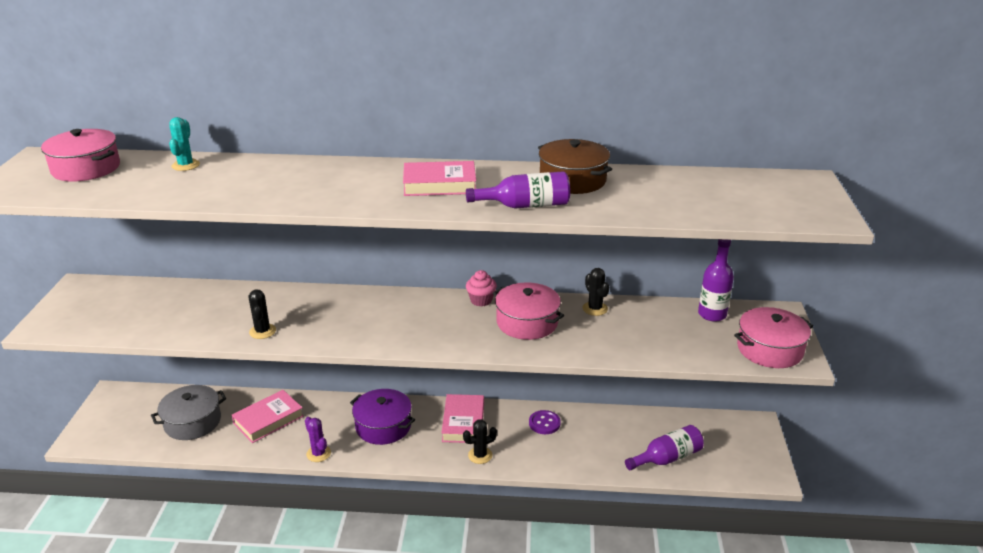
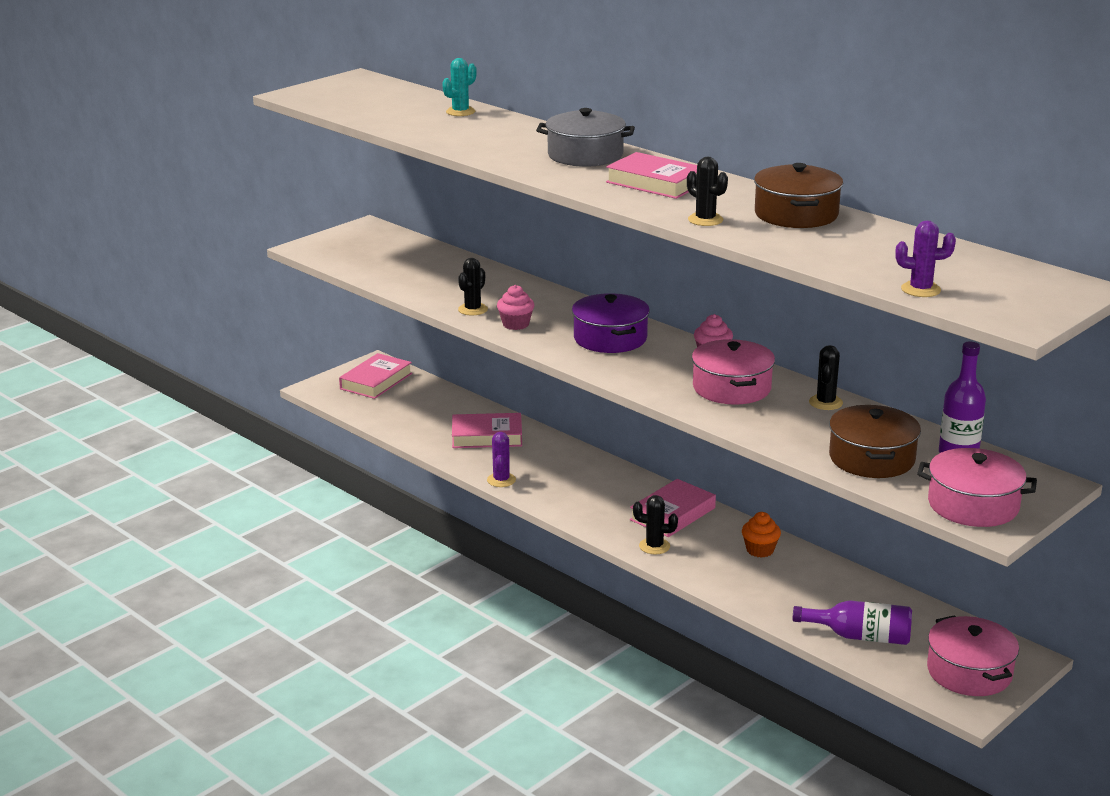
camera: 40 degrees right, 5 degrees down
pink pot [41,129,120,182] -> pink pot moved to [927,615,1019,696]
grey pot [151,385,226,440] -> grey pot moved to [536,108,635,167]
purple pot [350,389,415,445] -> purple pot moved to [572,293,650,353]
purple bottle [466,171,570,209] -> black cactus [687,157,728,226]
purple button [529,410,561,434] -> orange cupcake [742,512,781,558]
none -> pink book [339,353,412,399]
none -> pink cupcake [497,285,534,330]
none -> brown pot [829,405,921,478]
none -> purple cactus [895,220,956,297]

